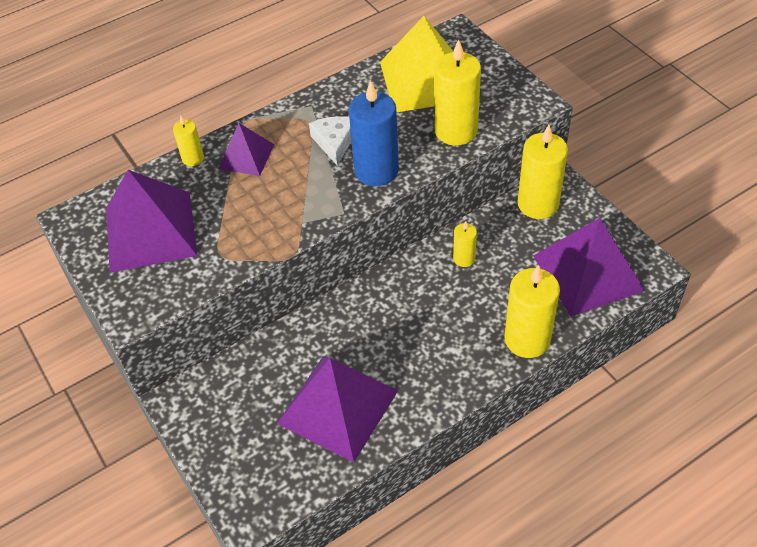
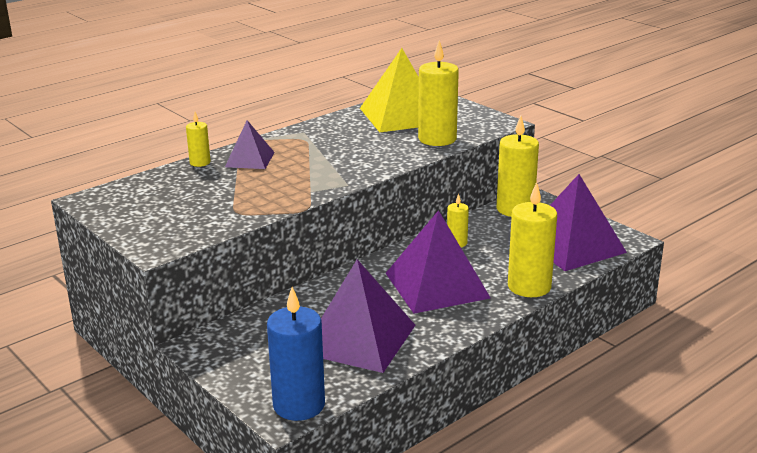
camera: 10 degrees left, 25 degrees down
purple pyramid [106,170,198,273] -> purple pyramid moved to [386,210,491,314]
white cheese [309,116,352,166] -> none
blue candle [349,80,399,186] -> blue candle moved to [267,287,325,421]

